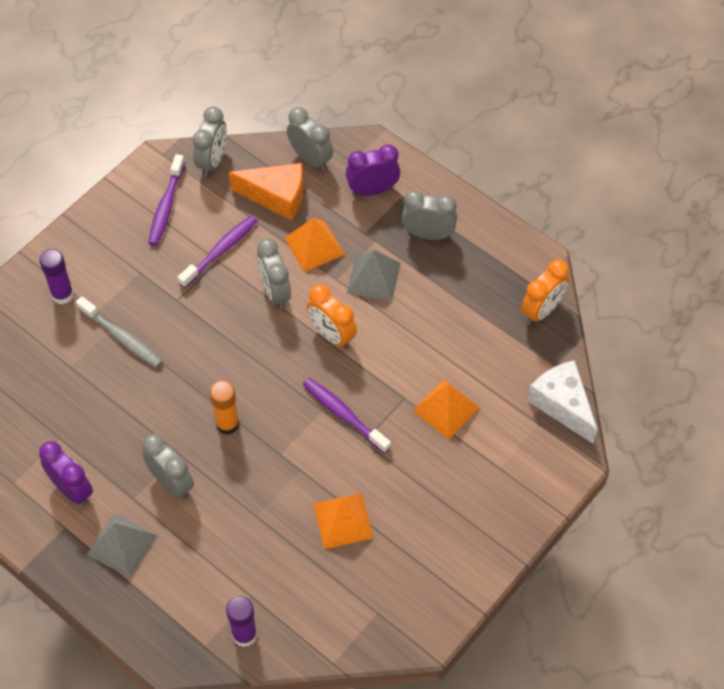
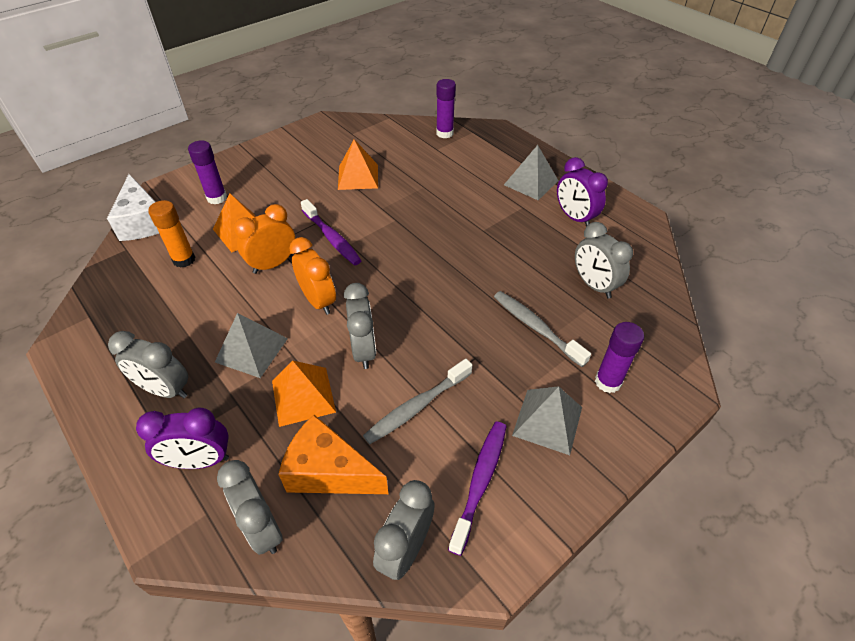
camera: 170 degrees left, 10 degrees down
grey clock [142,434,194,499] -> grey clock moved to [575,222,633,299]
purple toothbrush [178,215,258,288] -> grey toothbrush [363,359,473,444]
orange glue stick [210,381,239,435] -> orange glue stick moved to [148,200,196,268]
orange clock [521,260,569,324] -> orange clock moved to [234,204,295,274]
none -> purple glue stick [188,140,227,204]
none -> grey pyramid [512,386,582,455]

